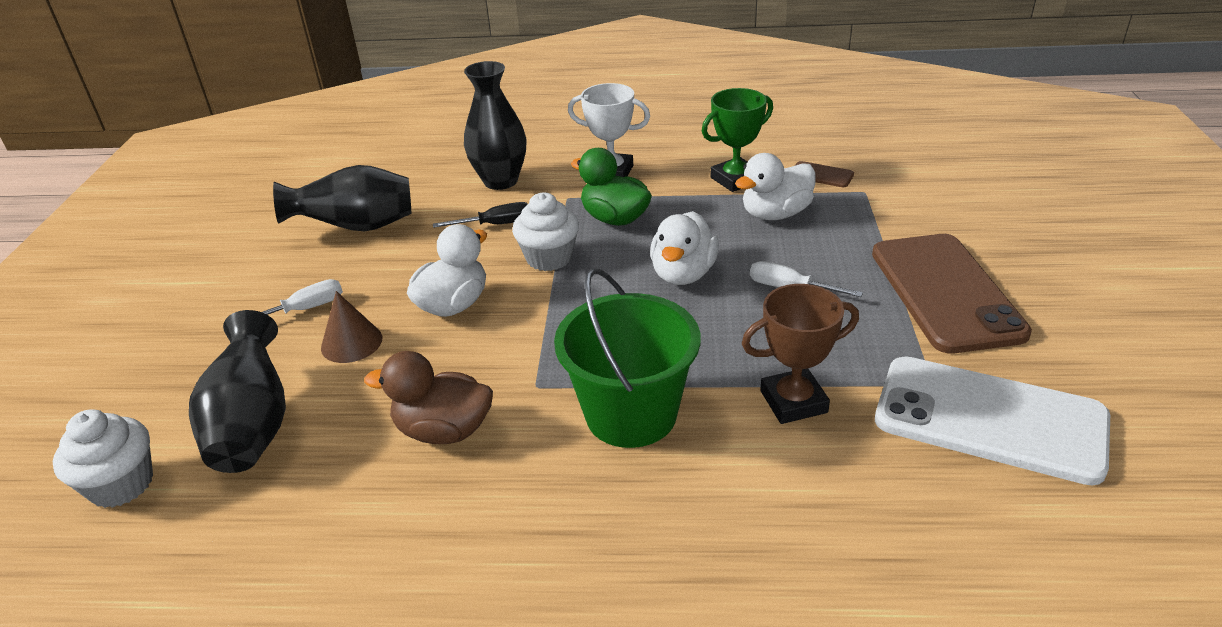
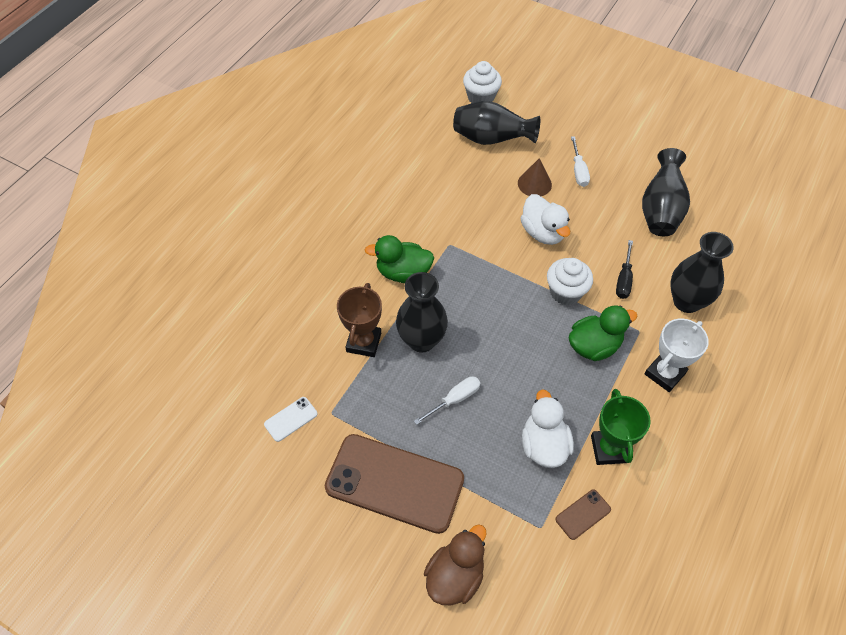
camera: 115 degrees right, 20 degrees up
brown duck [364,351,493,444] -> brown duck moved to [424,524,487,605]
green bucket [554,268,700,448] -> green duck [365,235,434,283]
white duck [650,211,719,285] -> none
white phone [875,356,1110,485] -> white phone [264,397,318,442], size x0.40
none -> black vase [396,272,448,353]

